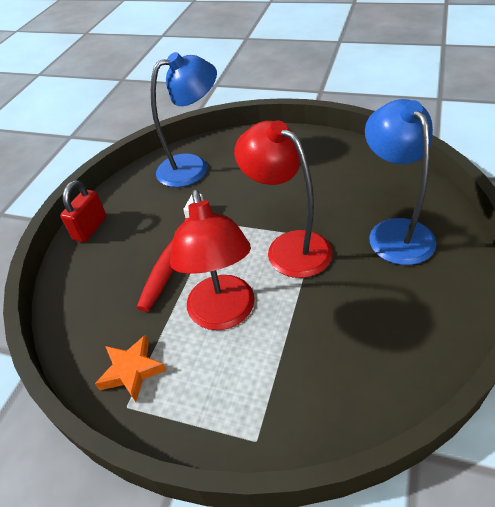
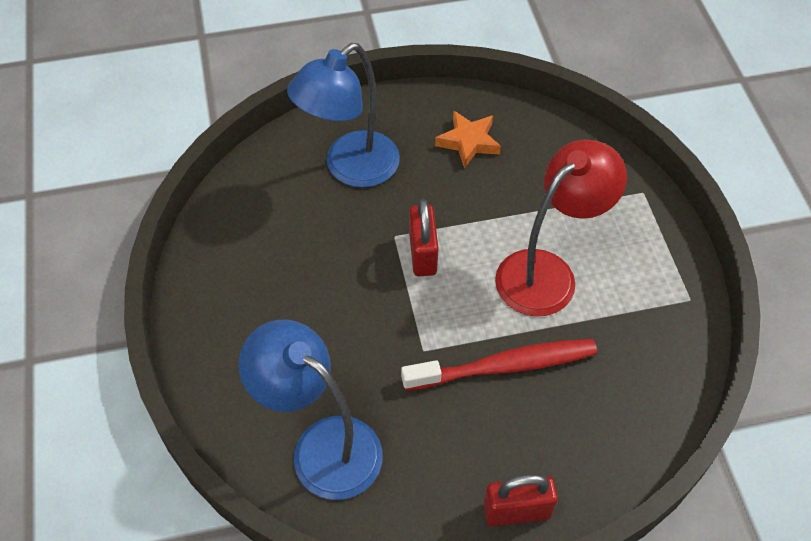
camera: 125 degrees left, 10 degrees up
orange star [95,335,167,402] -> orange star moved to [435,110,501,168]
red lamp [234,120,332,278] -> red padlock [409,199,439,276]

